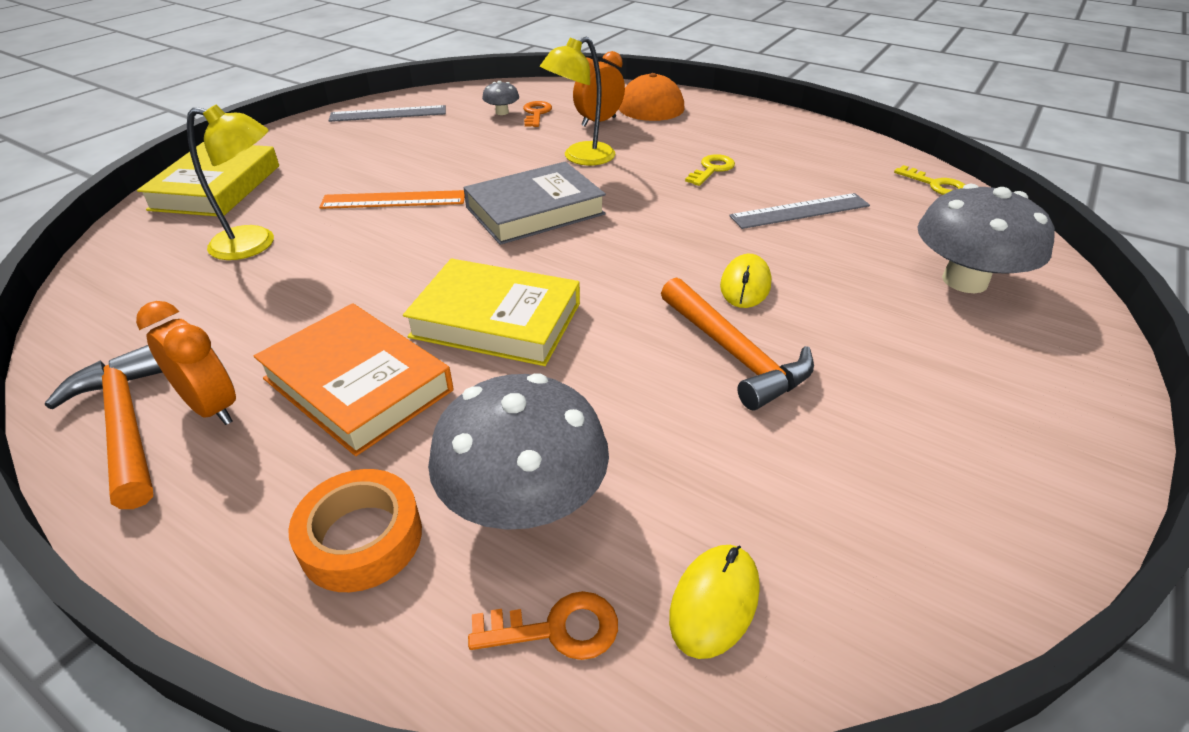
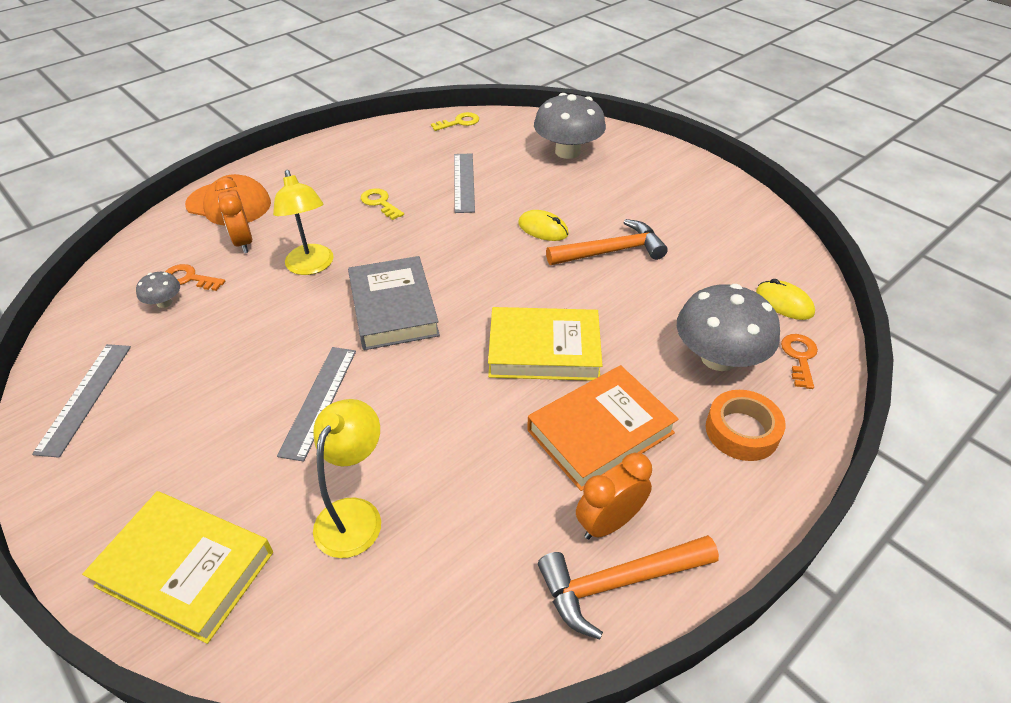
camera: 75 degrees left, 5 degrees up
orange ruler [319,190,465,209] -> grey ruler [277,347,356,462]
yellow book [403,258,580,366] -> yellow book turned 60 degrees clockwise [488,307,603,381]

